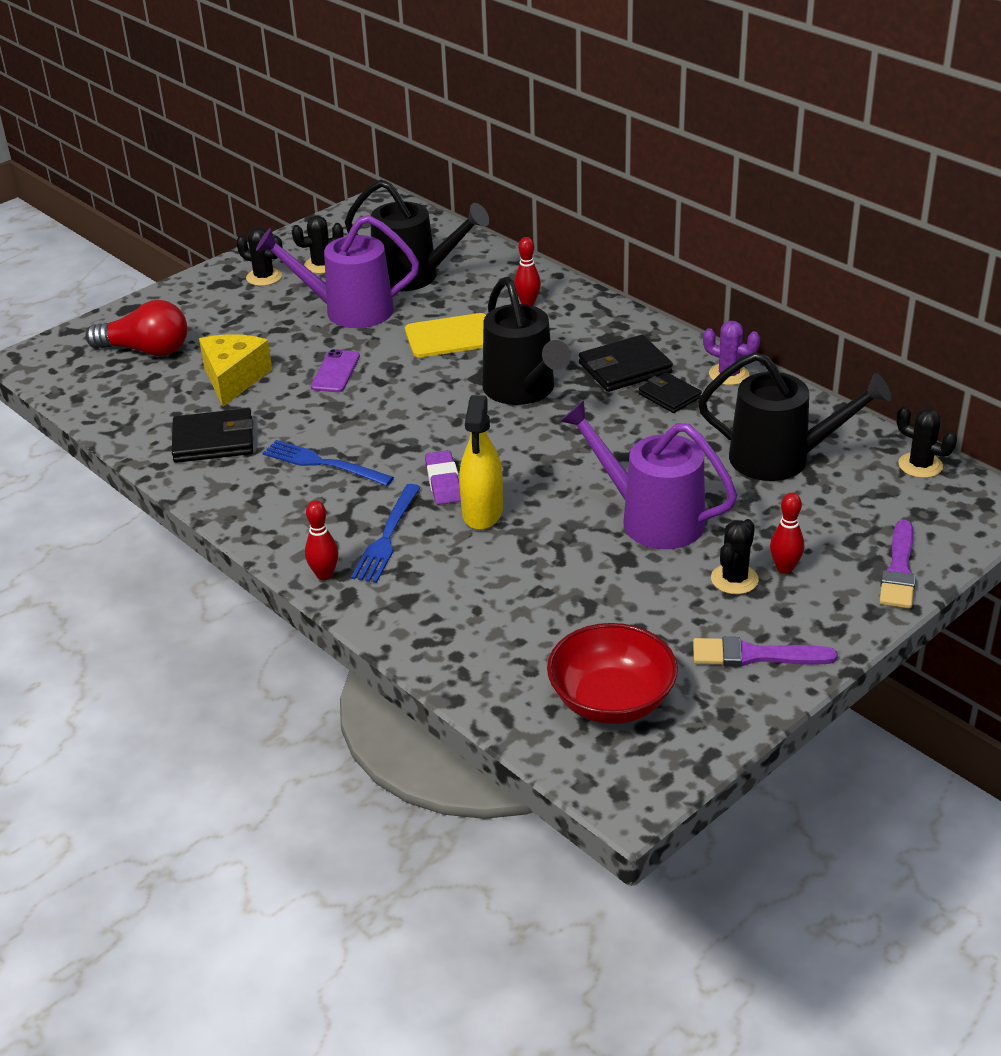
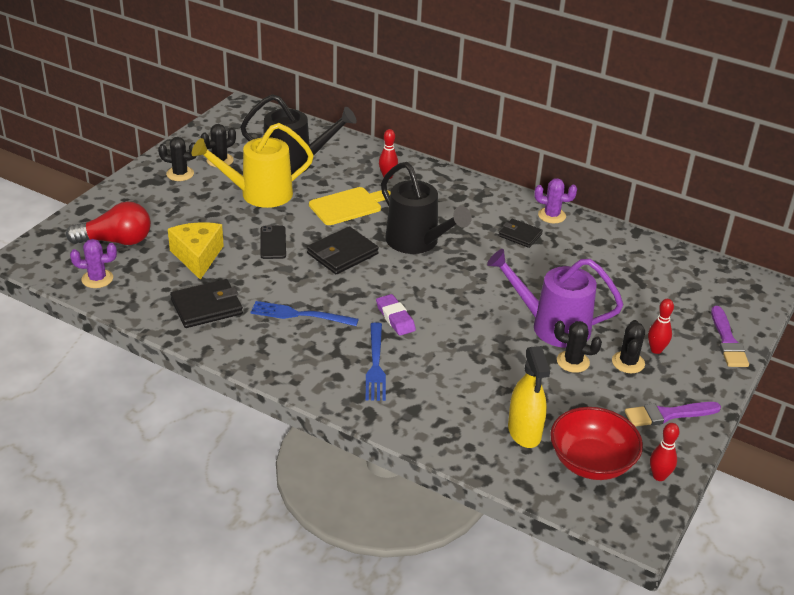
camera: 20 degrees left, 0 degrees up
purple watering can [256,215,419,328] -> yellow watering can [192,123,314,208]
red bowling pin [305,500,338,580] -> red bowling pin moved to [650,423,680,481]
purple phone [311,349,360,392] -> black phone [261,225,286,259]
yellow spray bottle [459,395,503,530] -> yellow spray bottle moved to [508,346,550,448]
black wallet [579,335,673,392] -> black wallet moved to [307,226,379,274]
black watering can [698,352,891,481] -> none
black cactus [896,406,957,478] -> black cactus moved to [554,321,602,373]
none -> purple cactus [70,239,117,288]

